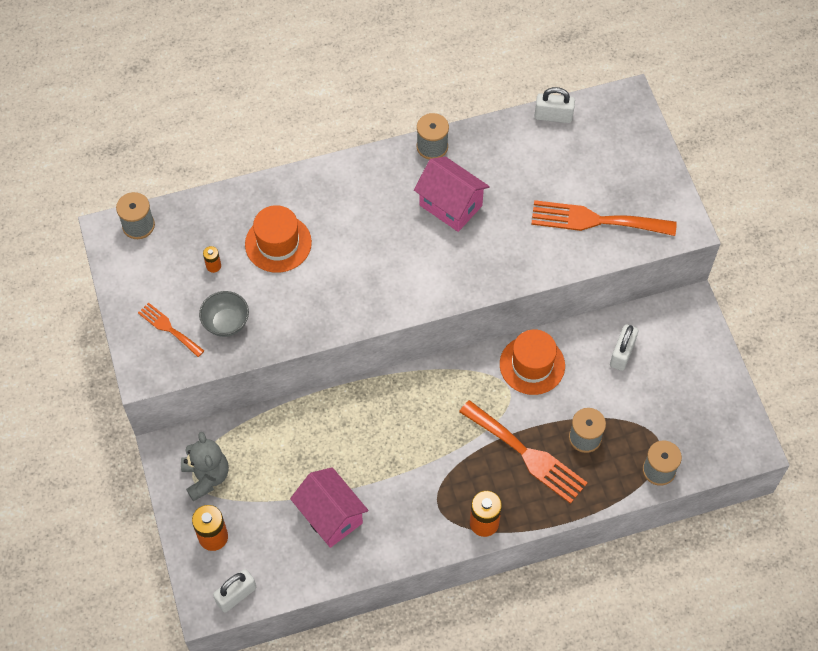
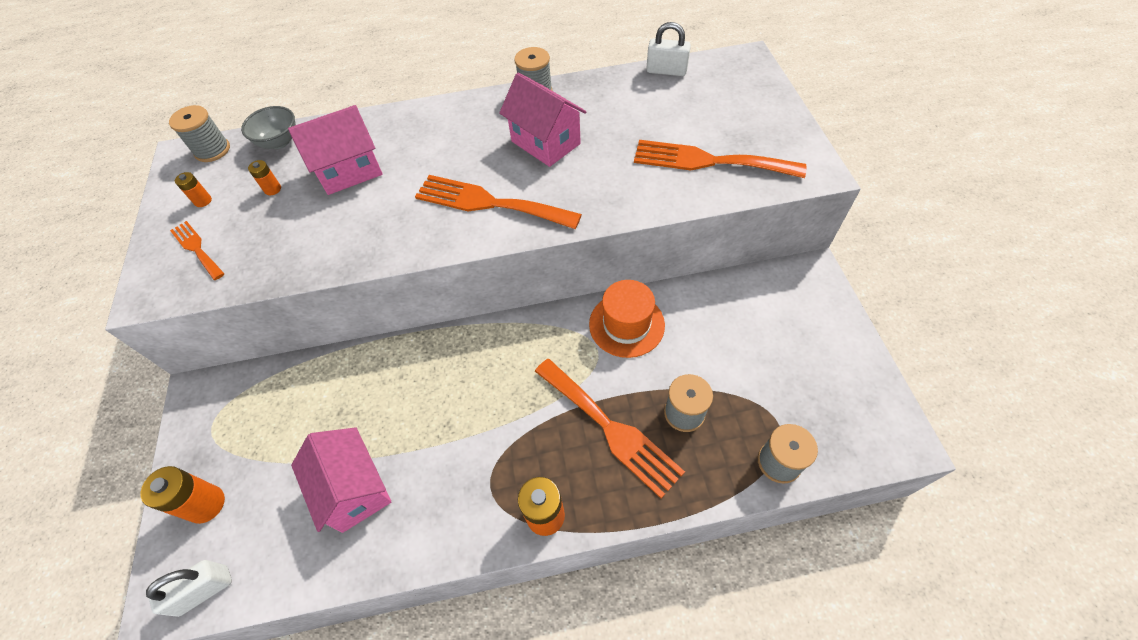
camera: 10 degrees right, 5 degrees down
grey teddy bear [181,432,229,501] -> none
grey bowl [199,291,249,337] -> grey bowl moved to [241,106,296,149]
orange hat [245,205,312,273] -> pink house [288,105,383,195]
white padlock [610,324,638,371] -> none
none -> orange battery [175,172,212,207]
none -> orange fork [415,175,582,229]

